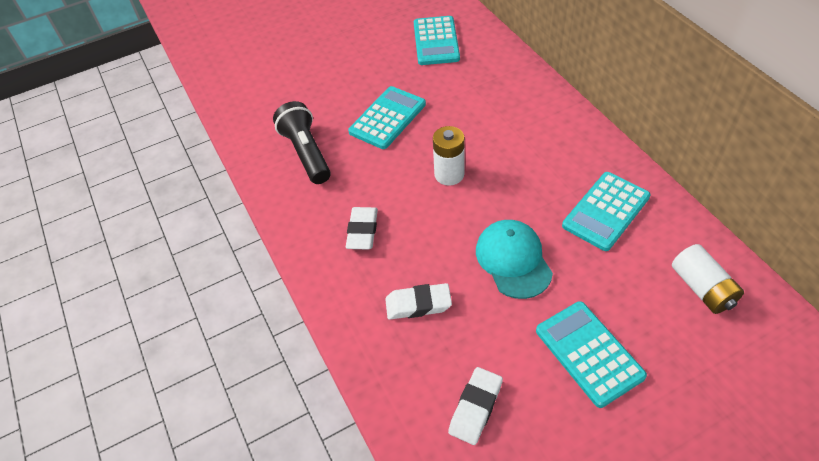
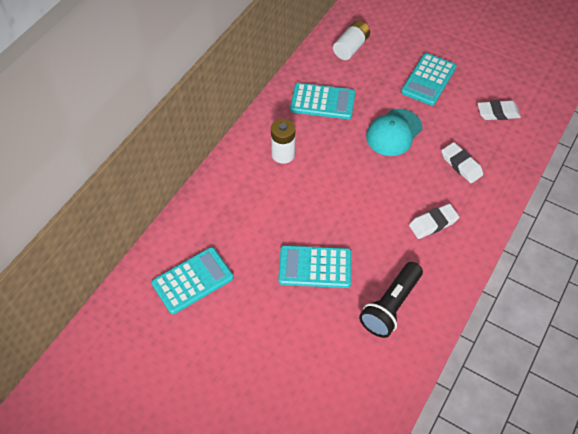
camera: 125 degrees left, 5 degrees up
white battery [433,126,465,186] -> white battery moved to [271,119,295,164]

